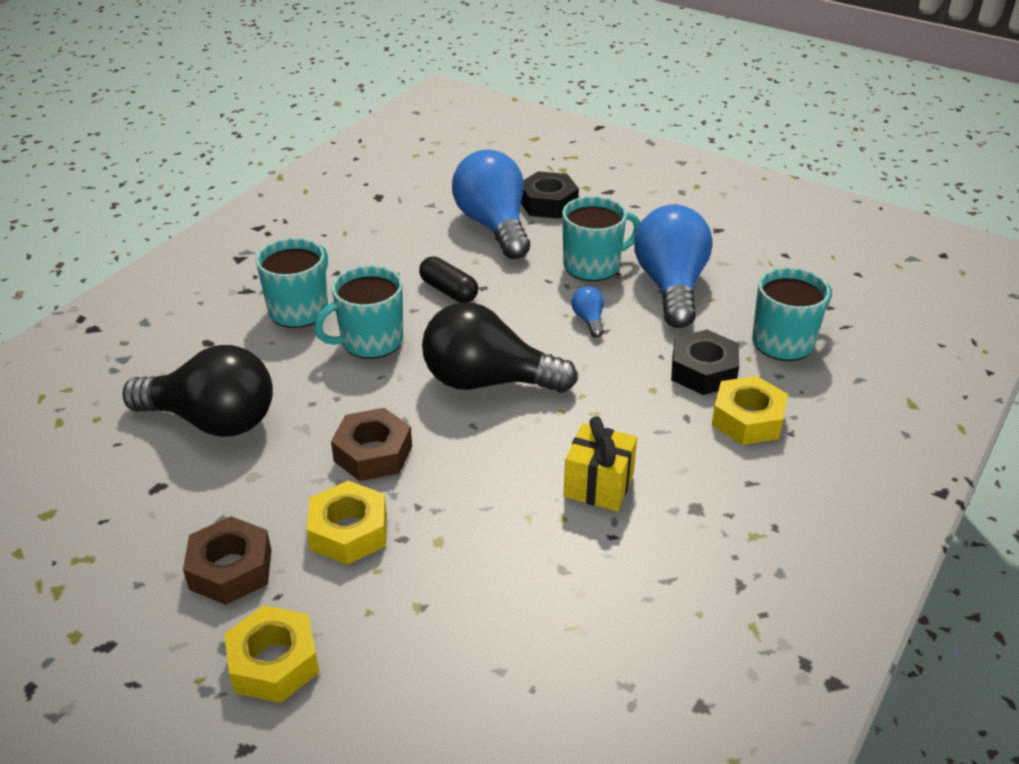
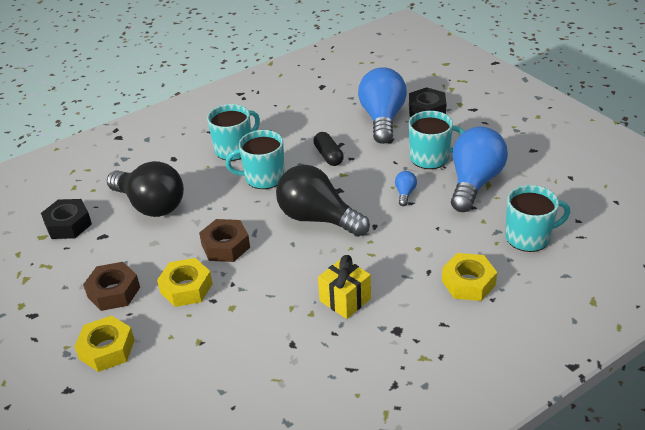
camera: 25 degrees right, 0 degrees up
black nut [671,329,739,395] -> black nut moved to [41,199,92,239]

